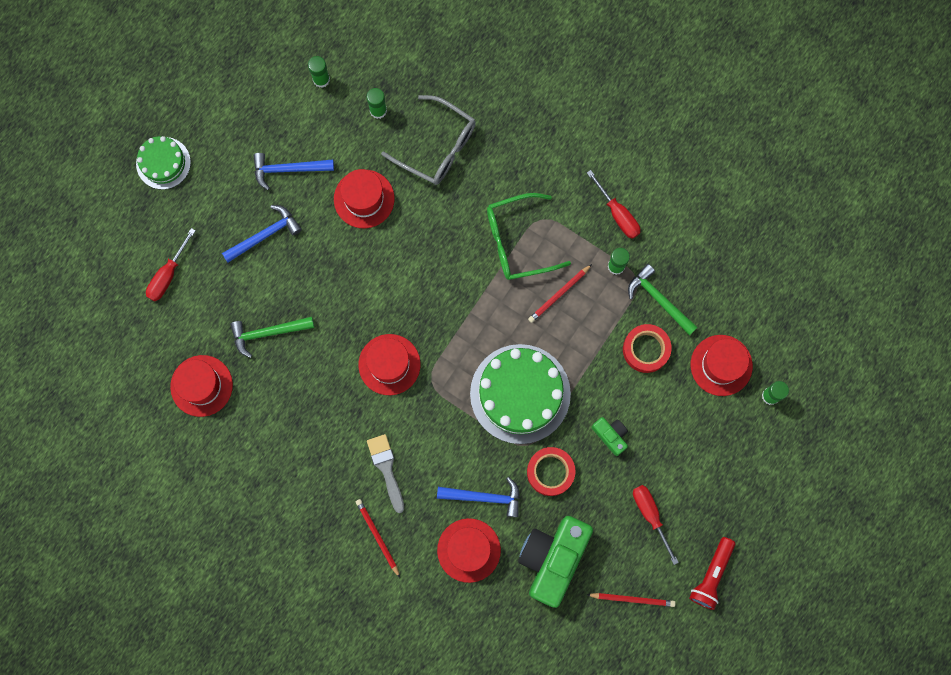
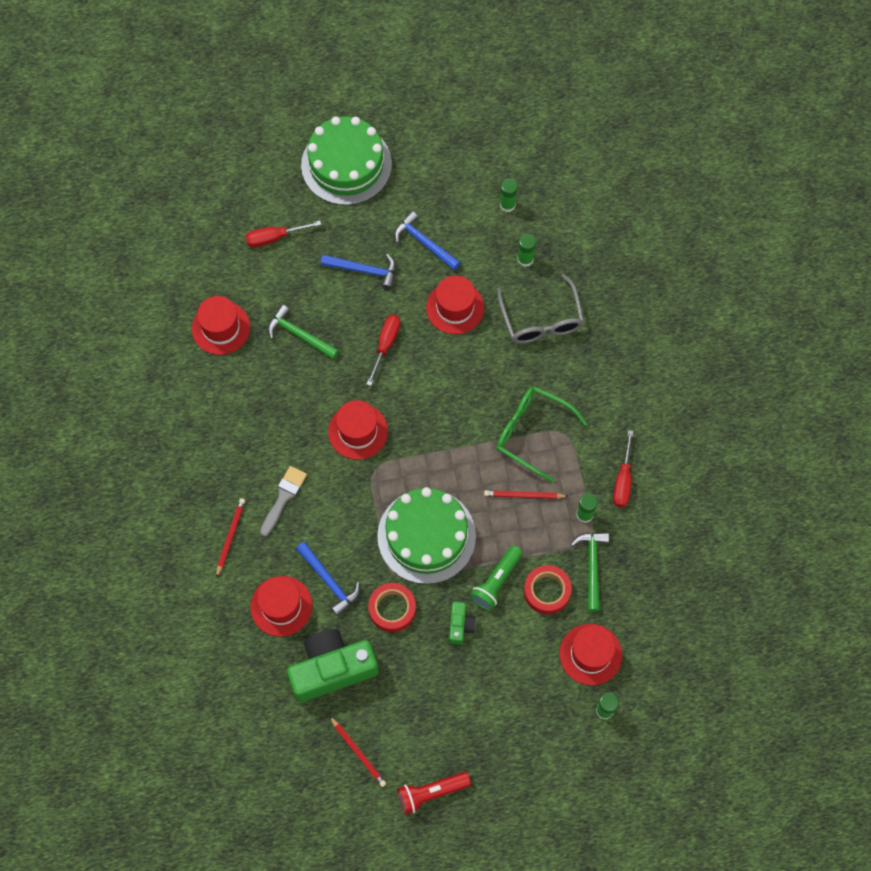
camera: 45 degrees right, 10 degrees down
green cake [136,136,191,189] -> green cake [301,116,392,205], size x1.79
red screwdriver [633,485,679,565] -> red screwdriver moved to [366,315,401,386]
none -> green flashlight [470,545,523,611]

